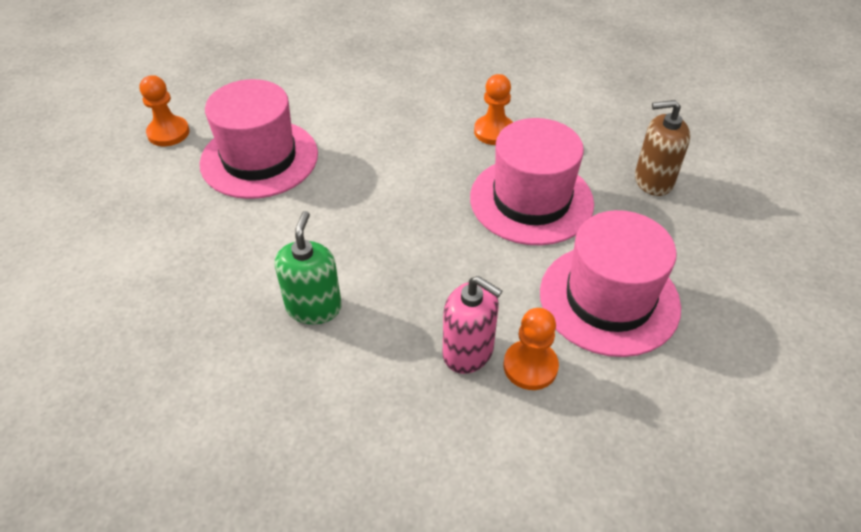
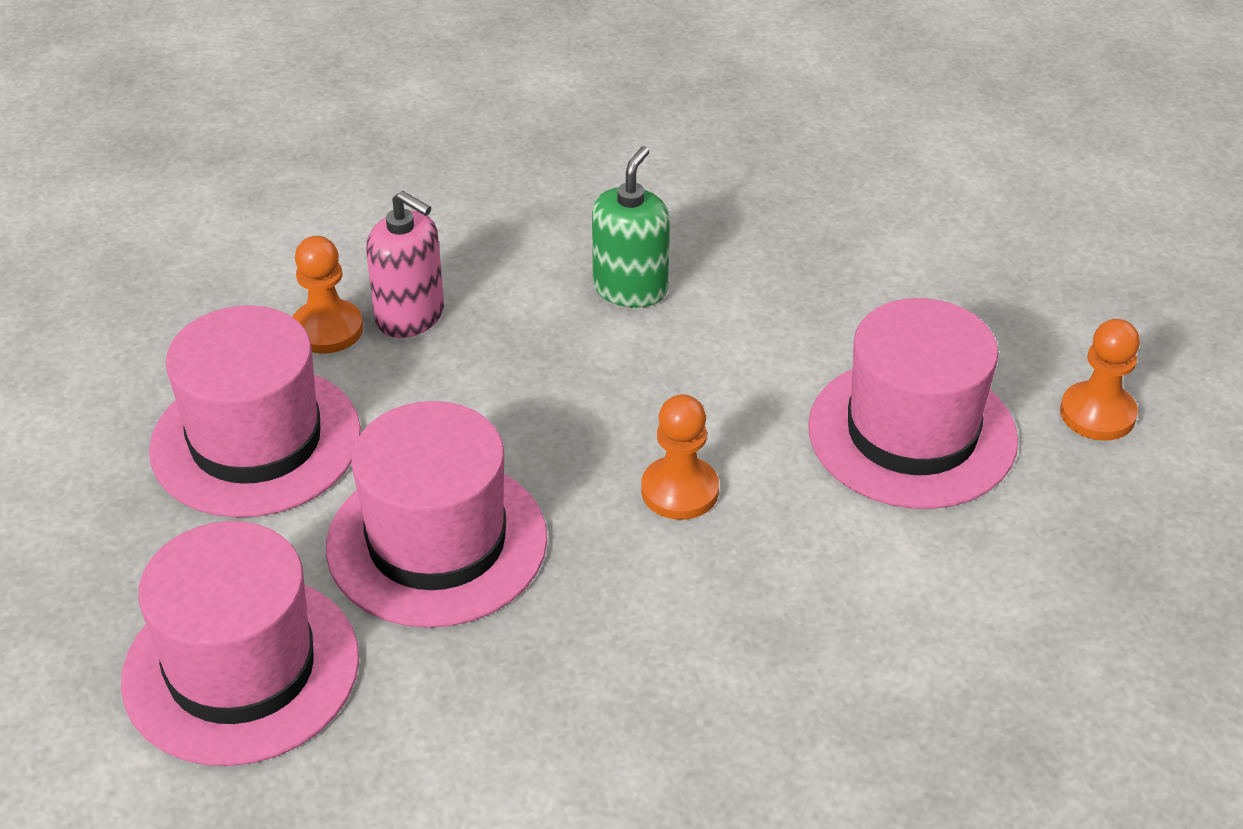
camera: 150 degrees right, 5 degrees down
green soap dispenser [274,211,342,324] -> green soap dispenser turned 135 degrees counterclockwise [592,146,670,308]
pink soap dispenser [443,276,502,374] -> pink soap dispenser turned 150 degrees counterclockwise [366,191,444,338]
orange pawn [474,74,513,145] -> orange pawn moved to [641,394,719,520]
brown soap dispenser [635,100,690,196] -> pink hat [121,521,359,766]

